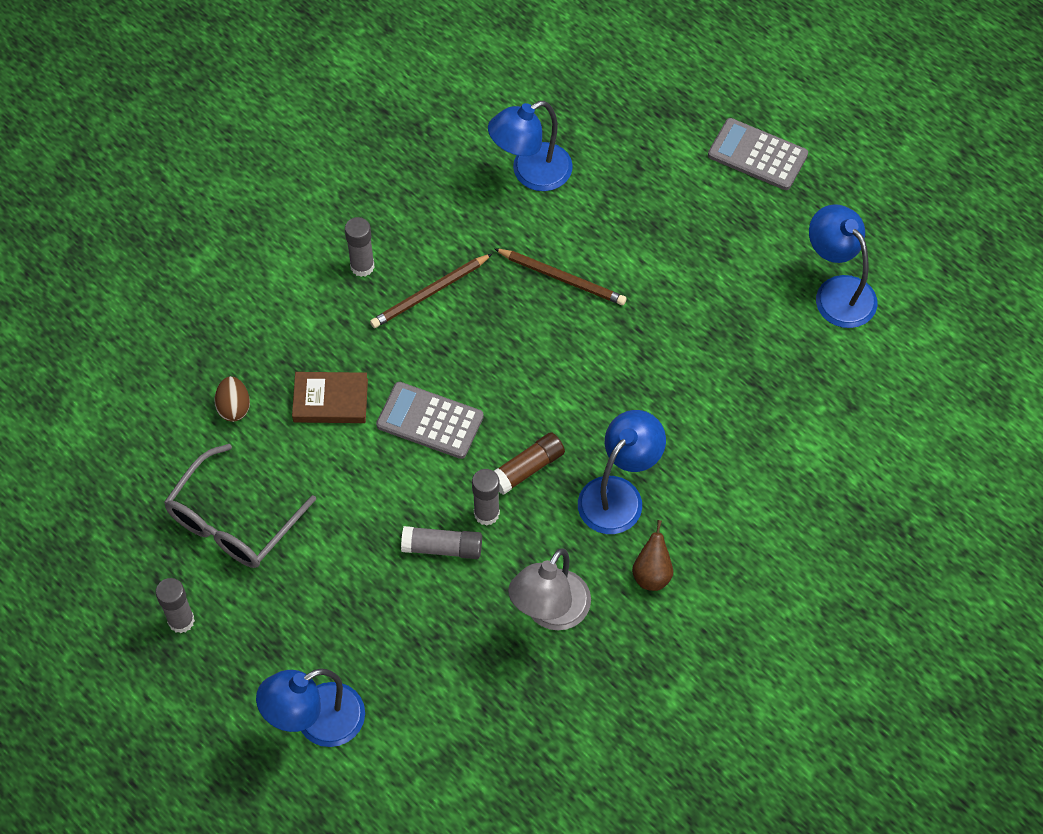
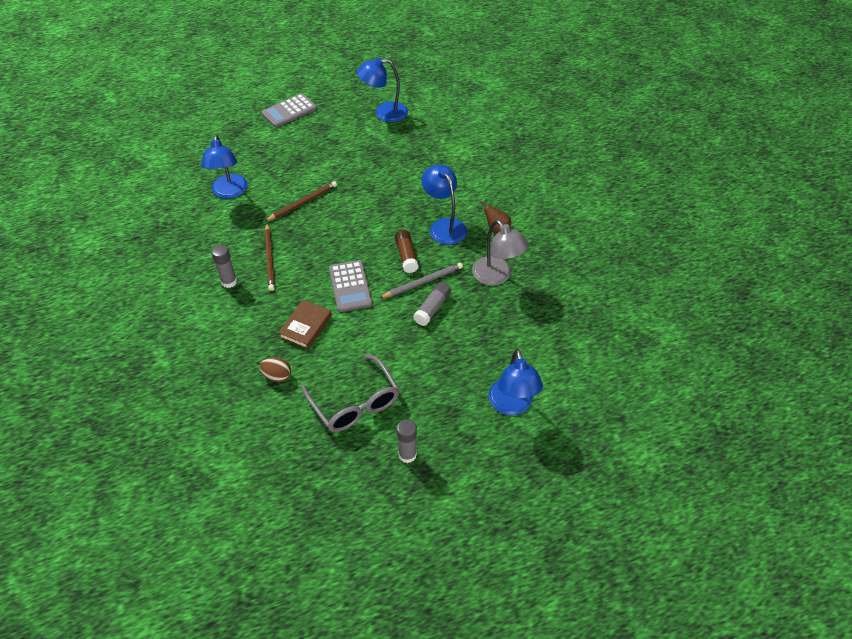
camera: 65 degrees left, 10 degrees down
grey calculator [376,382,484,459] -> grey calculator turned 60 degrees counterclockwise [329,260,372,312]
grey glue stick [472,469,500,526] -> grey pencil [380,263,463,298]

